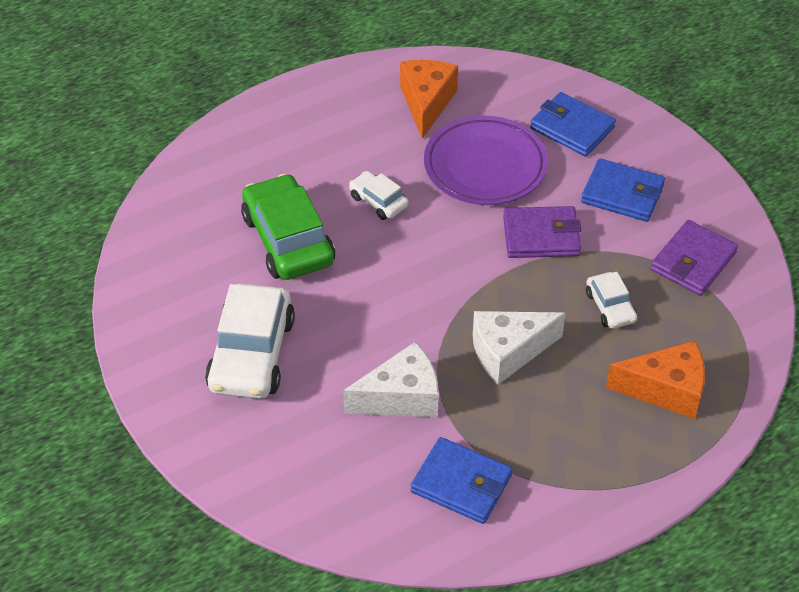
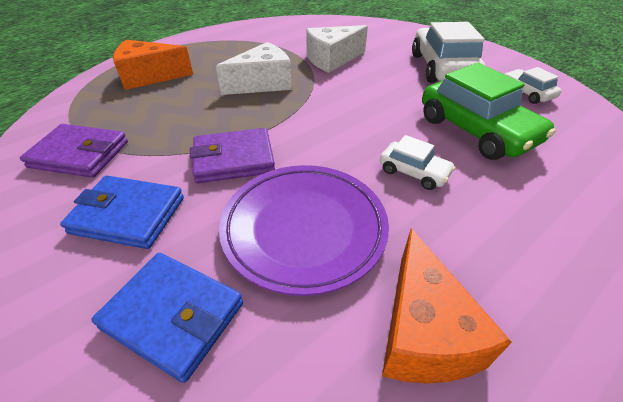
camera: 170 degrees right, 5 degrees down
blue wallet [411,437,512,524] -> none
white car [586,272,637,329] -> white car moved to [504,67,562,104]
purple wallet [651,220,738,296] -> purple wallet turned 75 degrees clockwise [20,124,128,178]

